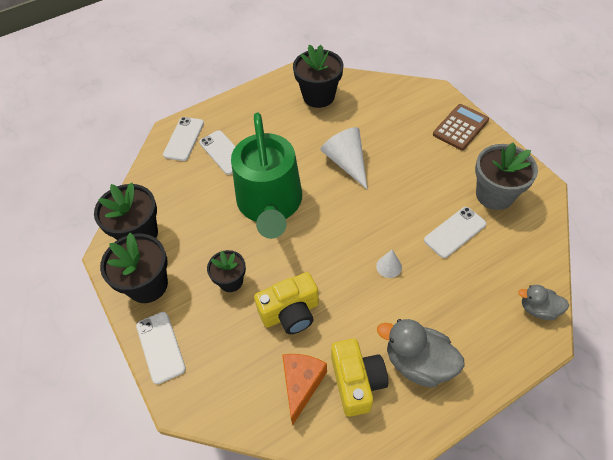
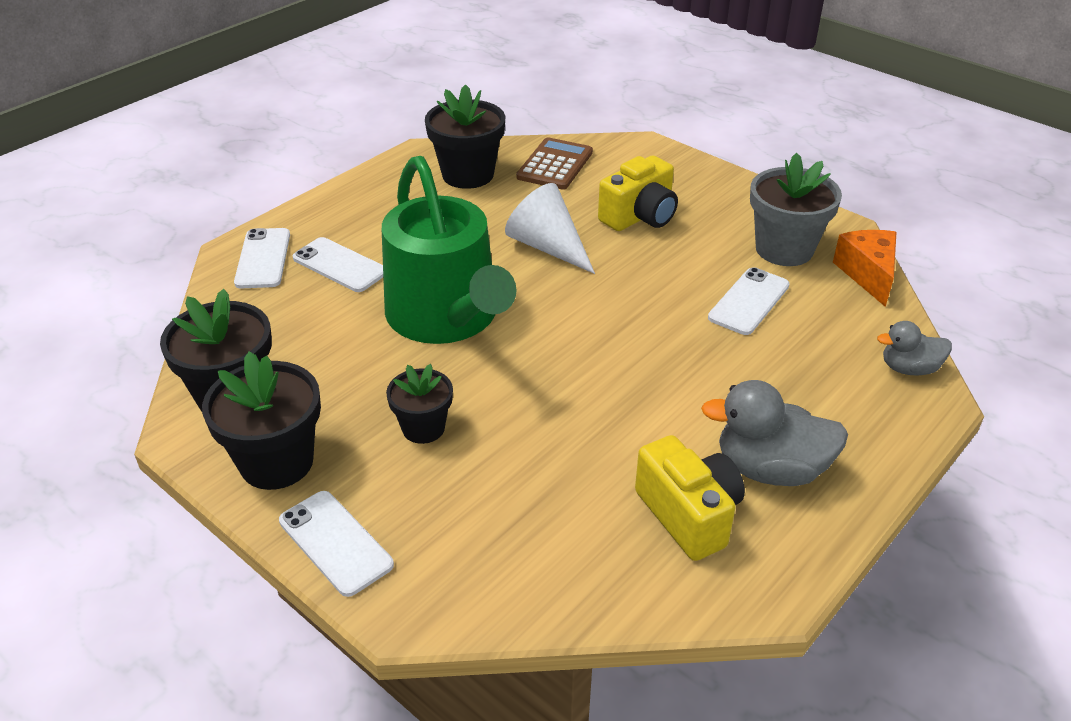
camera: 20 degrees left, 15 degrees down
yellow camera [254,272,319,334] -> yellow camera moved to [598,156,678,231]
orange cheese [282,354,327,425] -> orange cheese moved to [833,230,897,307]
white cone [376,249,402,278] -> none
brown calculator [433,104,489,151] -> brown calculator moved to [516,137,593,190]

